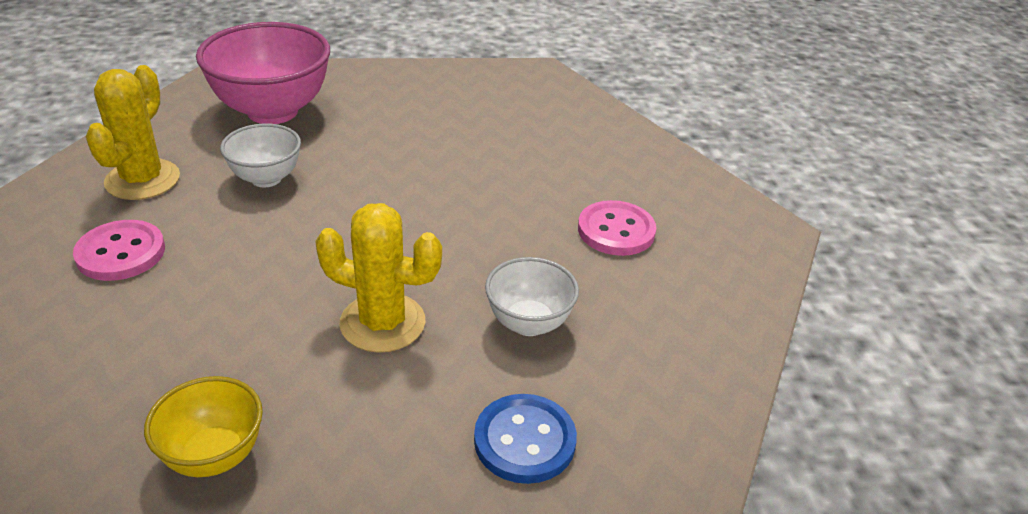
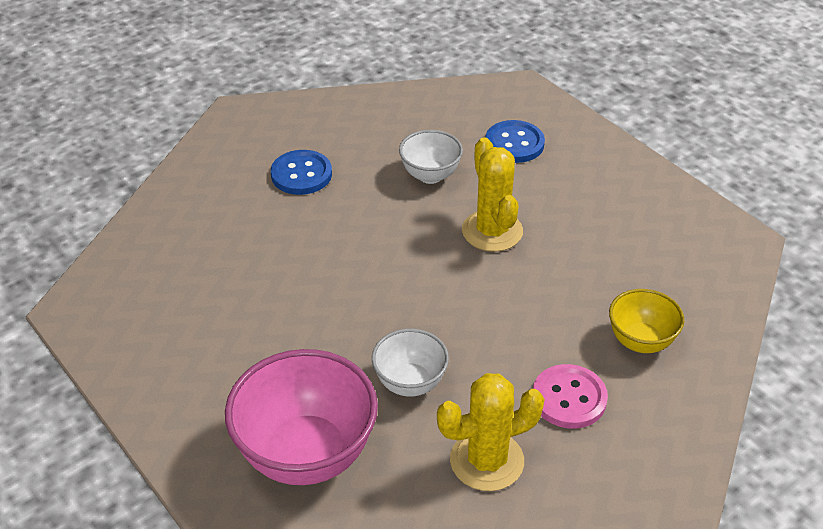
camera: 120 degrees left, 5 degrees up
yellow bowl [144,376,263,477] -> yellow bowl moved to [609,289,684,353]
pink button [578,200,656,256] -> blue button [271,150,332,195]

